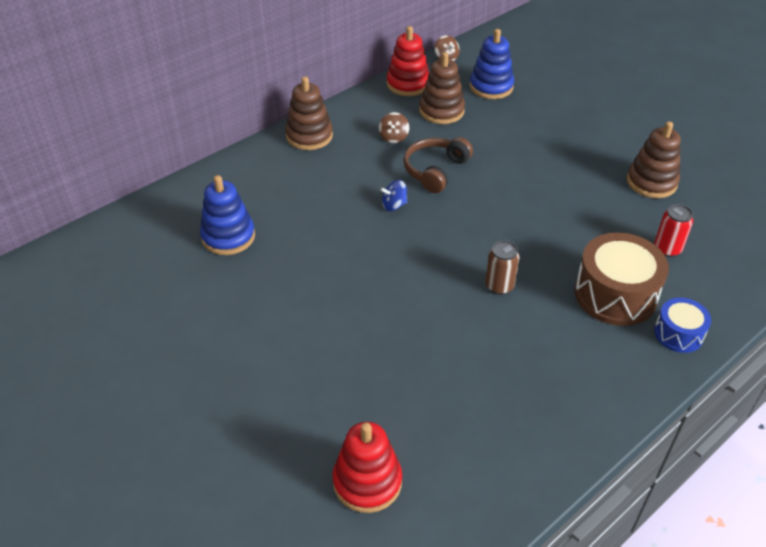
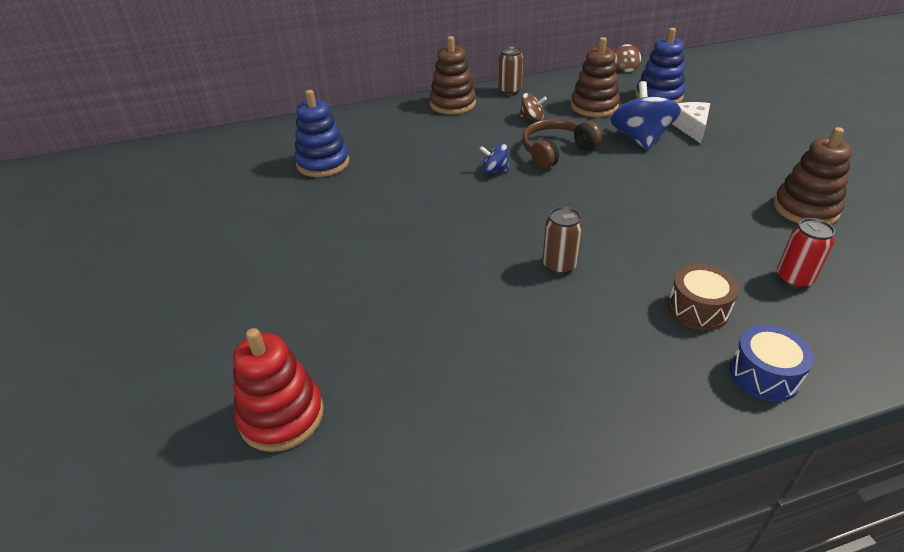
camera: 25 degrees right, 5 degrees down
brown spinning top [379,112,409,143] -> brown spinning top turned 105 degrees counterclockwise [519,93,547,121]
red stacking toy [387,26,429,96] -> none
brown drum [575,232,669,326] -> brown drum [668,264,739,331], size x0.56
none -> brown can [498,46,523,95]
none -> blue spinning top [610,81,681,151]
none -> white cheese [672,102,710,144]

